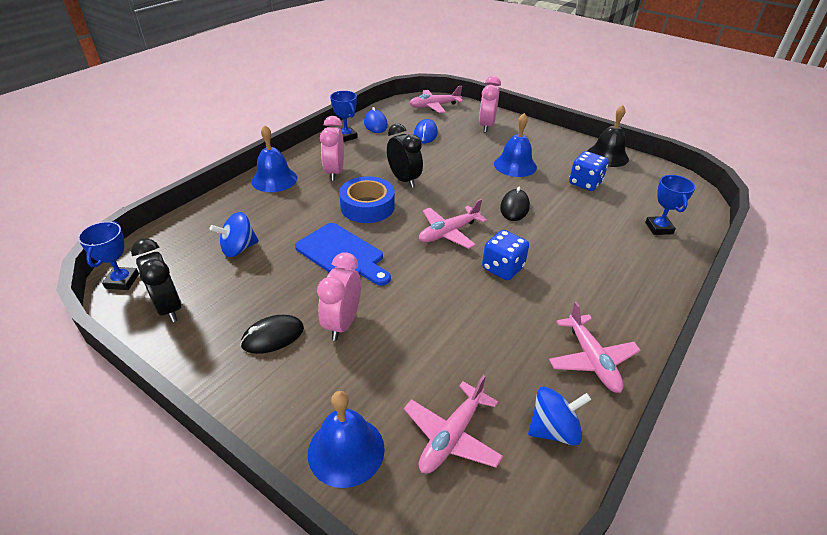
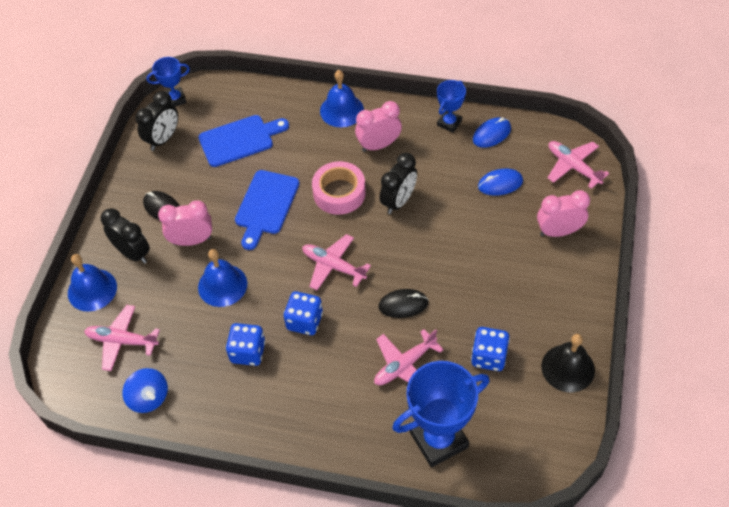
camera: 70 degrees right, 15 degrees up
blue spinning top [210,212,259,257] -> blue cutting board [199,115,289,167]
blue tape [339,176,395,223] -> pink tape [312,161,366,215]
blue bell [494,113,537,177] -> blue bell moved to [198,249,247,307]
pink plane [549,302,641,393] -> pink plane moved to [374,329,444,385]
blue trophy [645,175,695,235] -> blue trophy [392,361,490,467], size x1.89
none -> black clock [101,208,150,264]
none -> blue dice [226,323,265,366]

